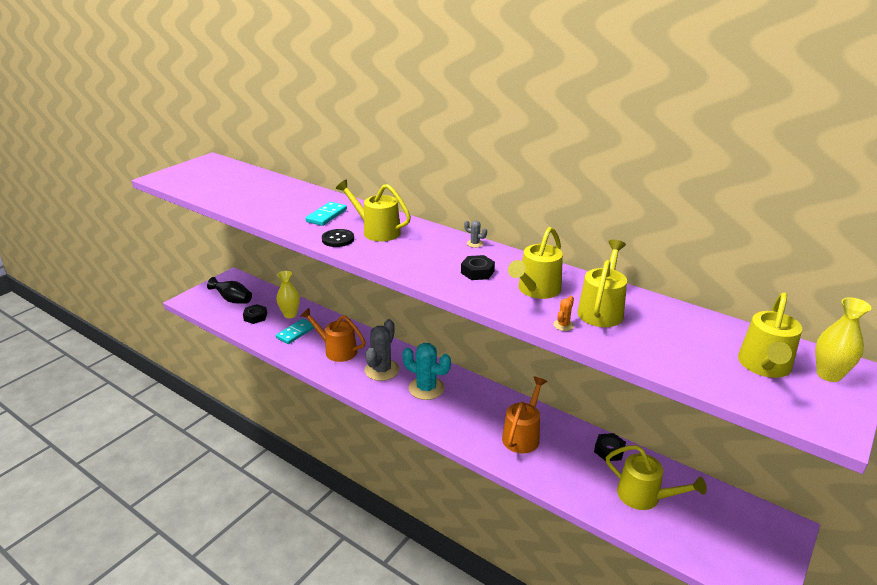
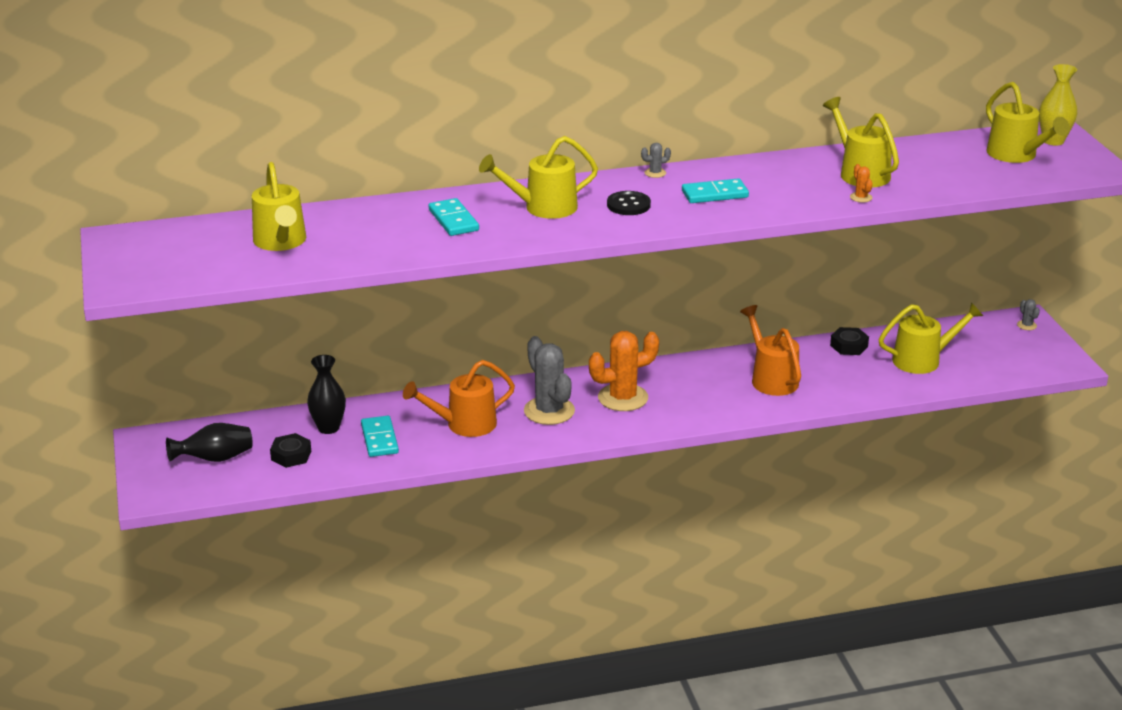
camera: 50 degrees left, 0 degrees up
yellow vase [276,271,300,318] -> black vase [307,355,346,434]
black button [322,229,354,247] -> black button moved to [607,191,651,215]
turquoise cactus [402,343,451,400] -> orange cactus [589,331,659,411]
black nut [461,255,495,280] -> turquoise domino [682,178,749,203]
yellow watering can [508,227,563,299] -> yellow watering can moved to [252,162,306,251]
none -> grey cactus [1017,299,1040,330]

